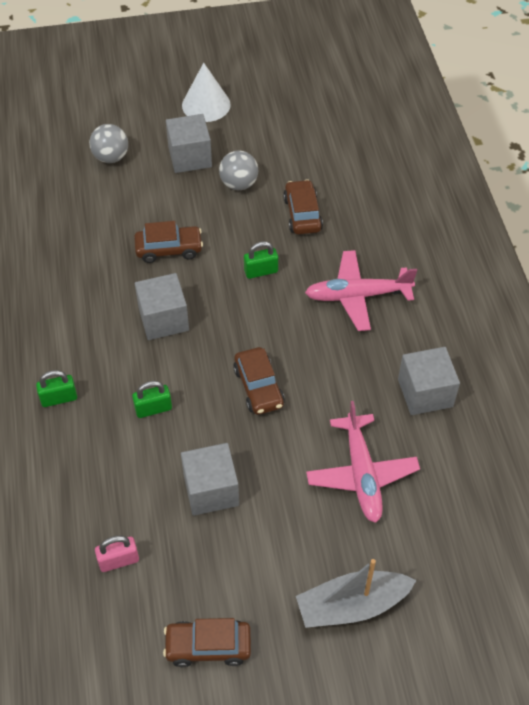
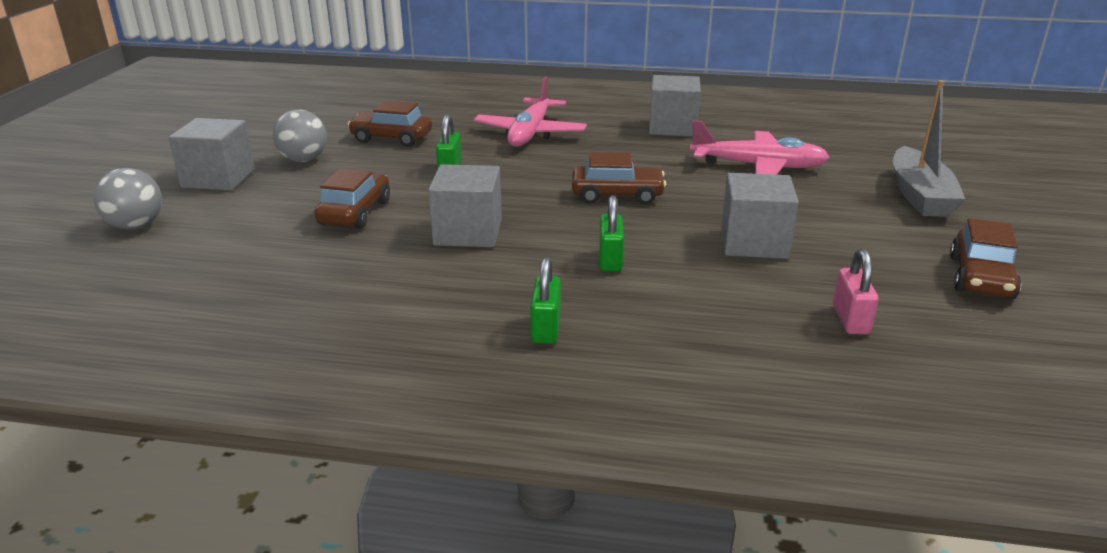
camera: 70 degrees left, 25 degrees down
white cone [182,63,231,122] -> none

